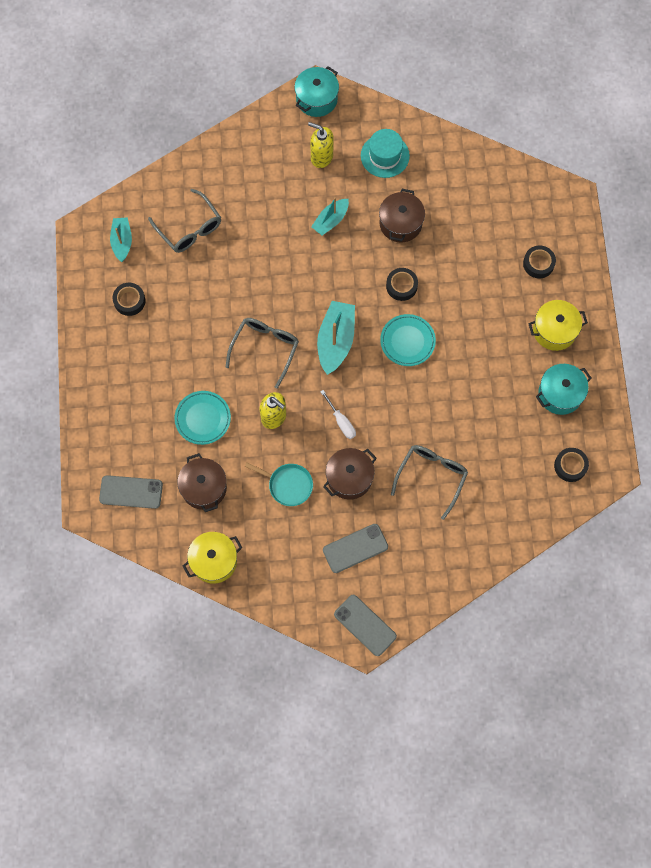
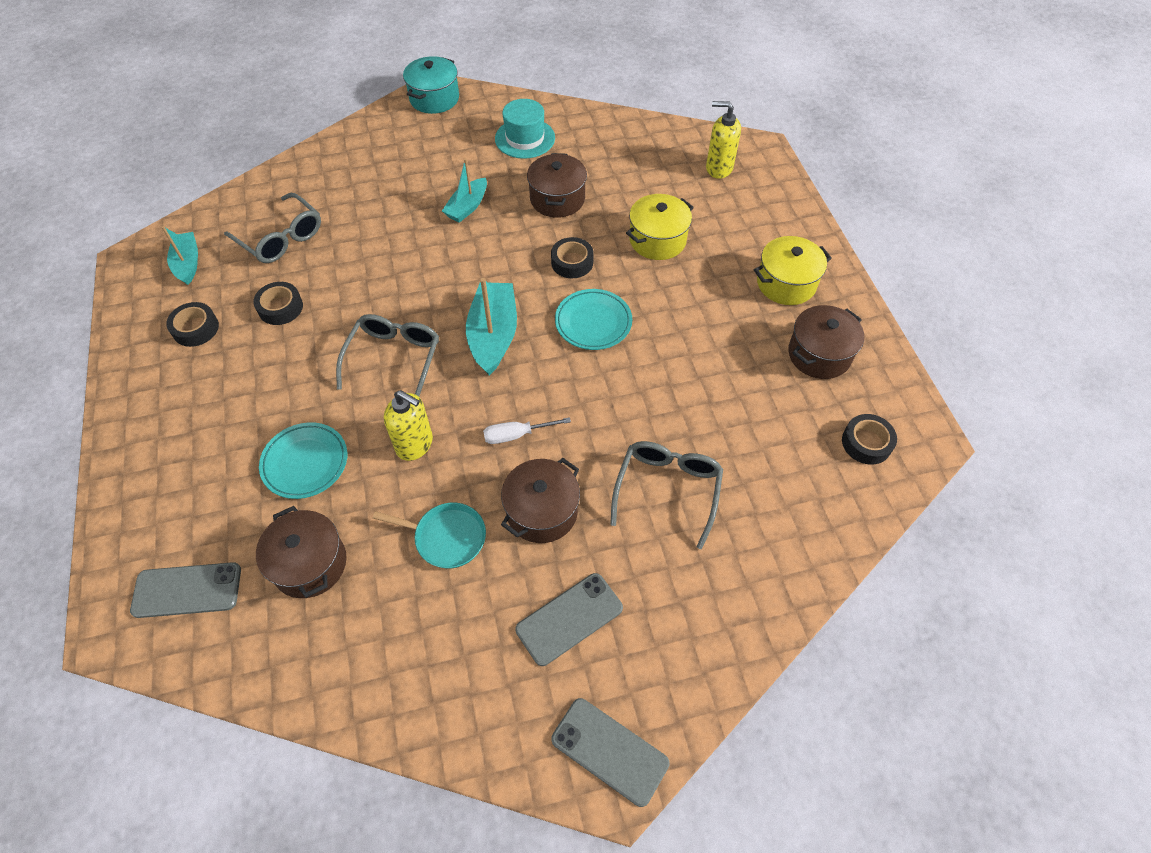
camera: 10 degrees left, 15 degrees down
yellow pot [183,532,242,584] -> yellow pot moved to [626,194,694,260]
yellow soap dispenser [308,122,333,168] -> yellow soap dispenser moved to [706,101,741,179]
white screwdriver [320,390,356,439] -> white screwdriver turned 120 degrees clockwise [483,417,571,444]
black tape [523,245,556,278] -> black tape moved to [254,282,303,325]
turquoise pot [536,364,592,415] -> brown pot [788,305,864,379]

